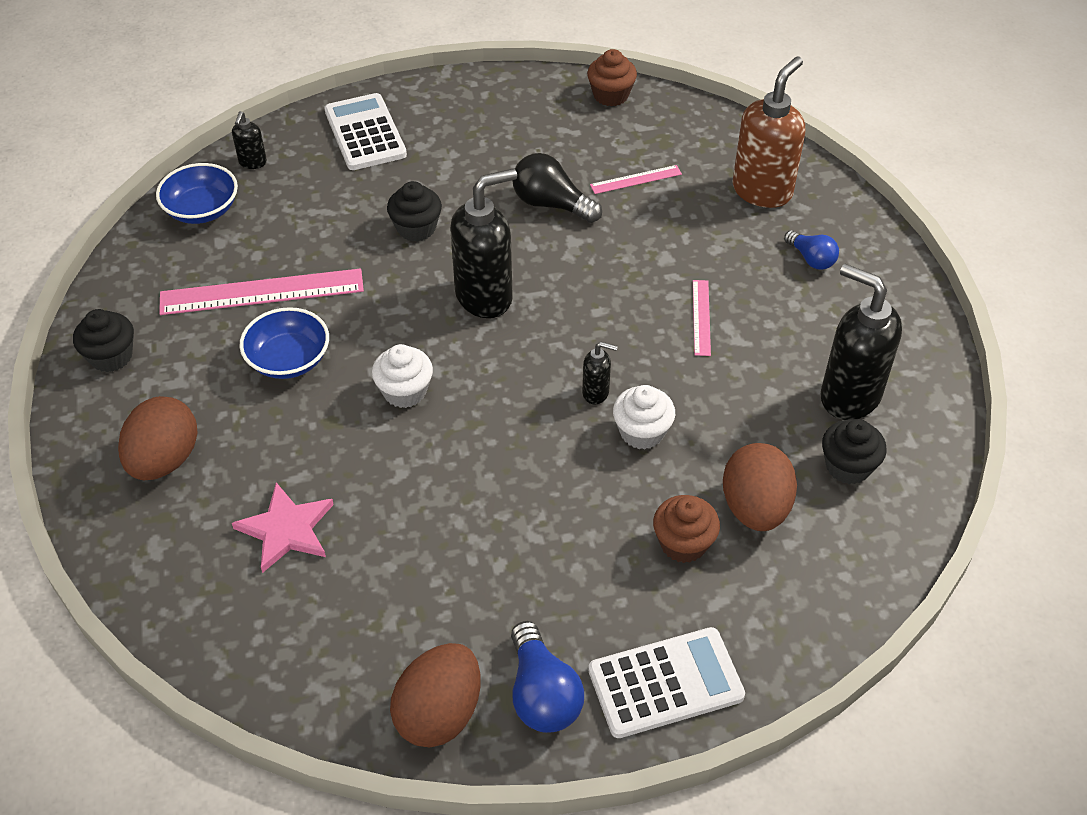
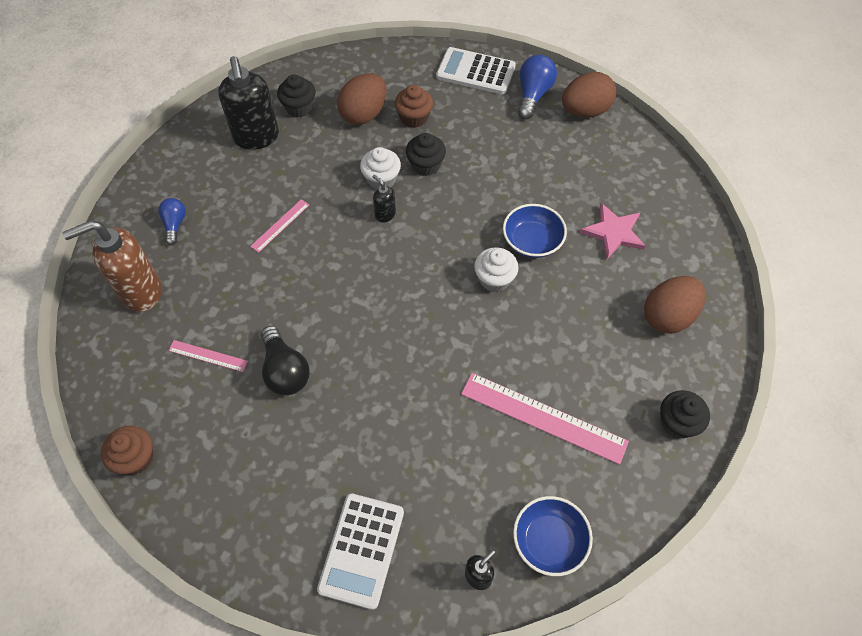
camera: 145 degrees left, 10 degrees up
blue bowl [240,307,329,379] -> blue bowl moved to [503,204,567,258]
black cupcake [387,181,442,242] -> black cupcake moved to [406,133,446,176]
black soap dispenser [450,168,517,318] -> none

